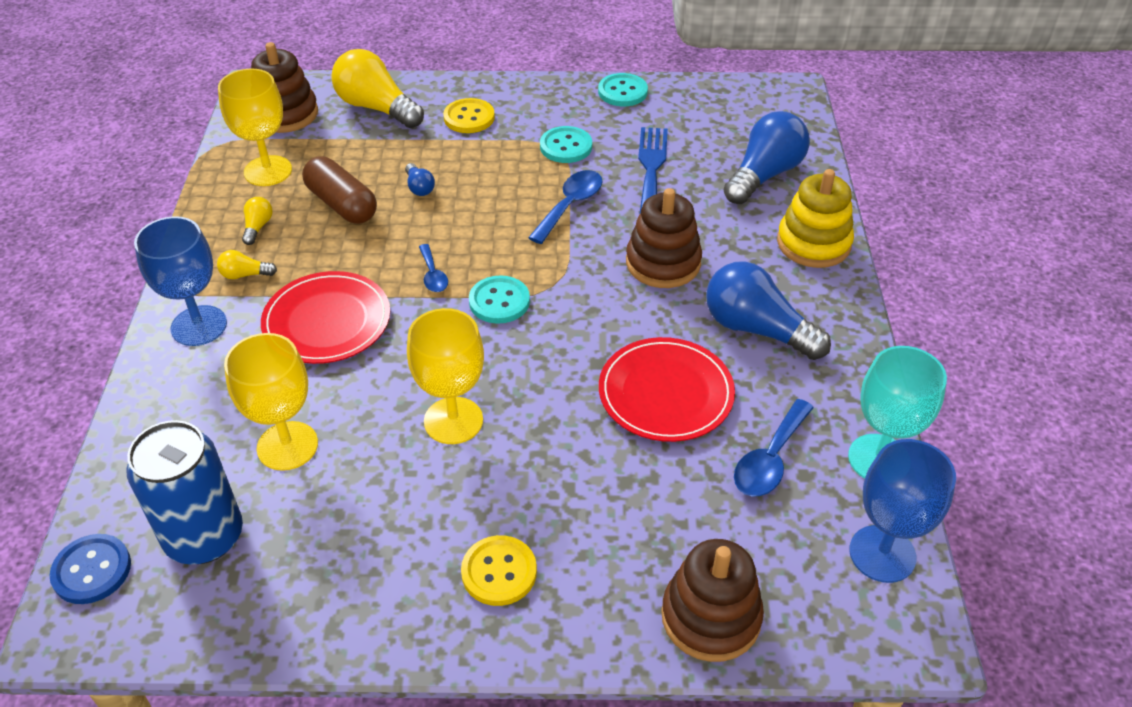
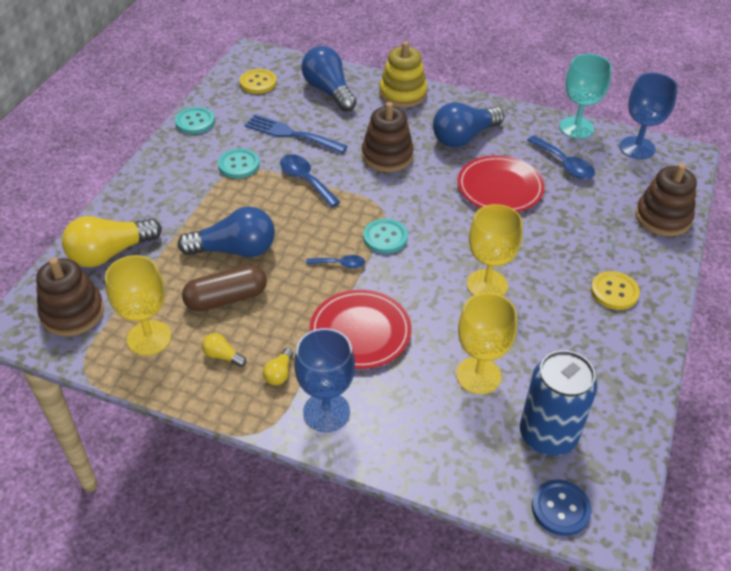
camera: 70 degrees left, 0 degrees up
blue light bulb [405,163,435,196] -> blue light bulb [178,207,275,257], size x2.24
yellow button [443,98,495,133] -> yellow button moved to [240,69,277,94]

